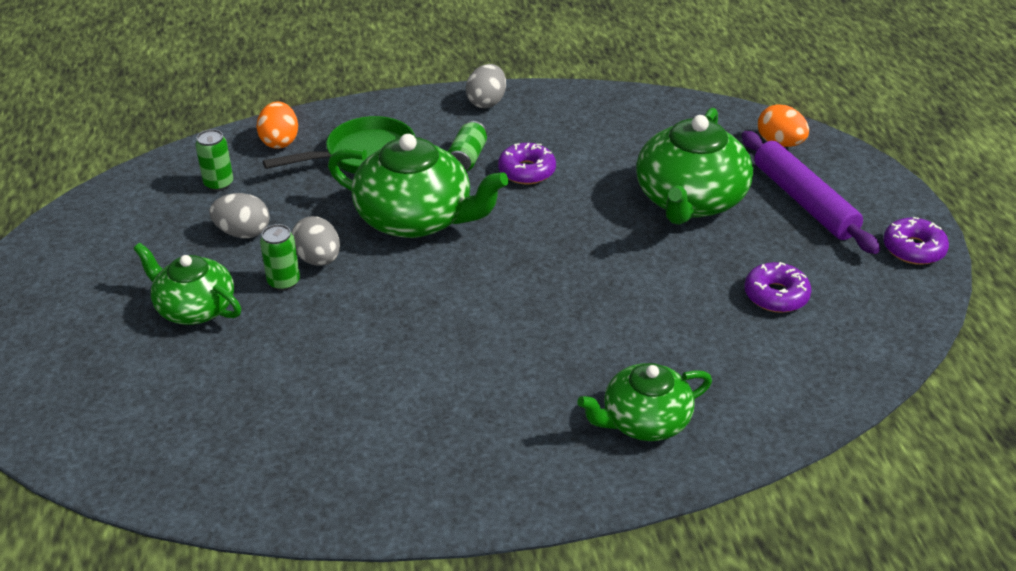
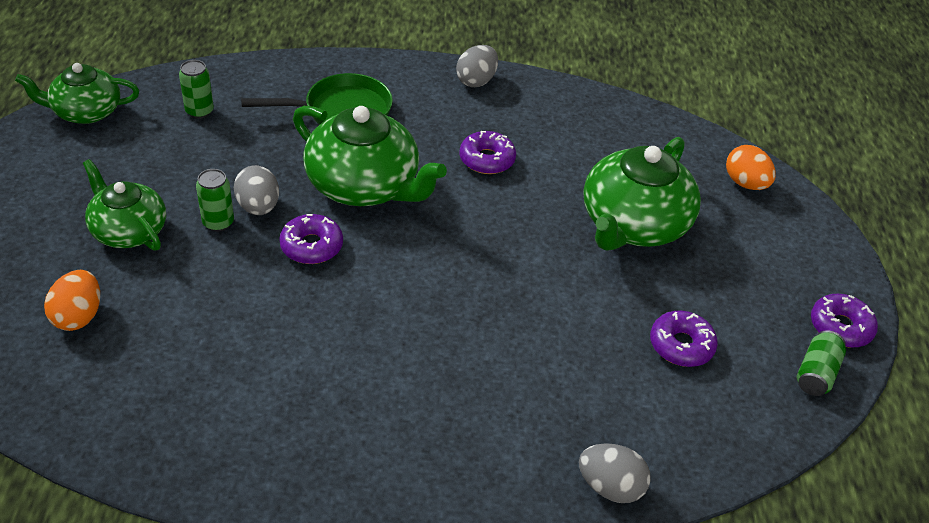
camera: 10 degrees right, 5 degrees up
grey egg [209,193,270,238] -> grey egg moved to [579,443,651,503]
orange egg [257,101,298,149] -> orange egg moved to [44,270,100,331]
green can [448,121,487,171] -> green can moved to [797,330,846,396]
green teapot [577,363,712,441] -> green teapot moved to [15,63,139,124]
purple rolling pin [741,131,880,254] -> none
none -> purple donut [279,214,343,264]

